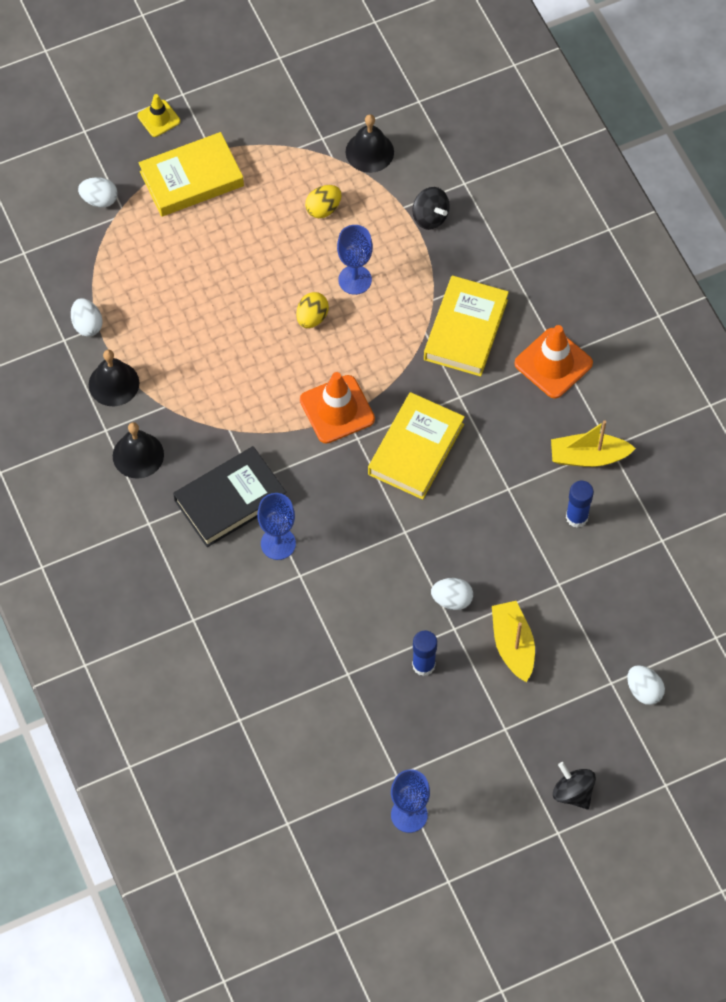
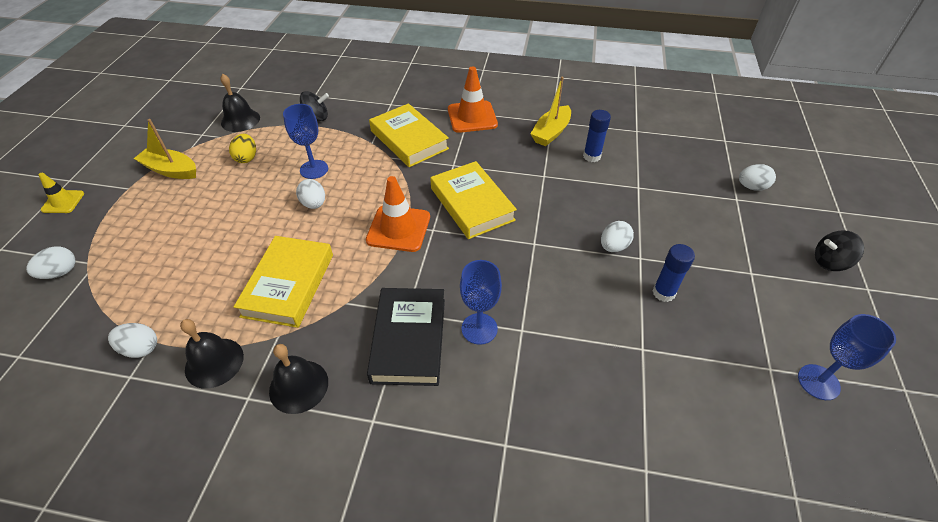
camera: 55 degrees left, 15 degrees down
yellow book [138,132,244,217] -> yellow book moved to [234,236,333,328]
yellow egg [296,292,329,328] -> white egg [296,179,325,209]
yellow boat [492,601,535,682] -> yellow boat moved to [133,119,196,179]

